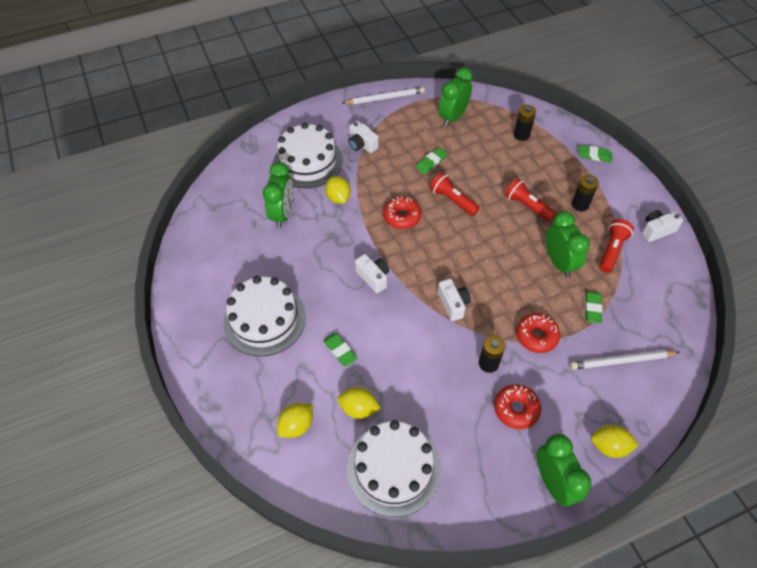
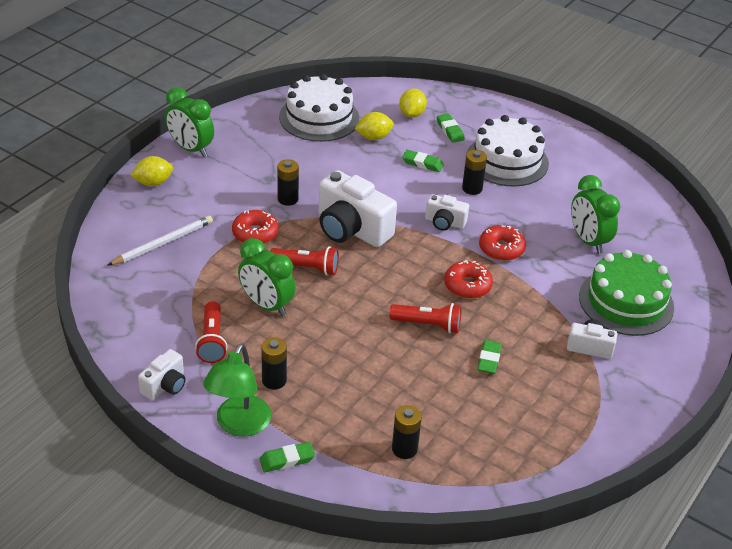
camera: 145 degrees right, 15 degrees down
white cake [273,122,343,188] -> green cake [579,250,674,336]
yellow lemon [325,176,351,204] -> none
white pencil [343,87,425,104] -> none
white camera [438,279,471,321] -> white camera [319,170,397,247], size x1.91
green clock [439,67,473,127] -> none
red donut [494,384,541,429] -> red donut moved to [479,225,526,261]
red flashlight [505,178,556,222] -> red flashlight moved to [270,246,339,275]
green eraser [585,291,603,323] -> green eraser moved to [437,114,465,143]
none -> green lamp [203,343,271,437]
none -> black battery [462,150,487,195]

